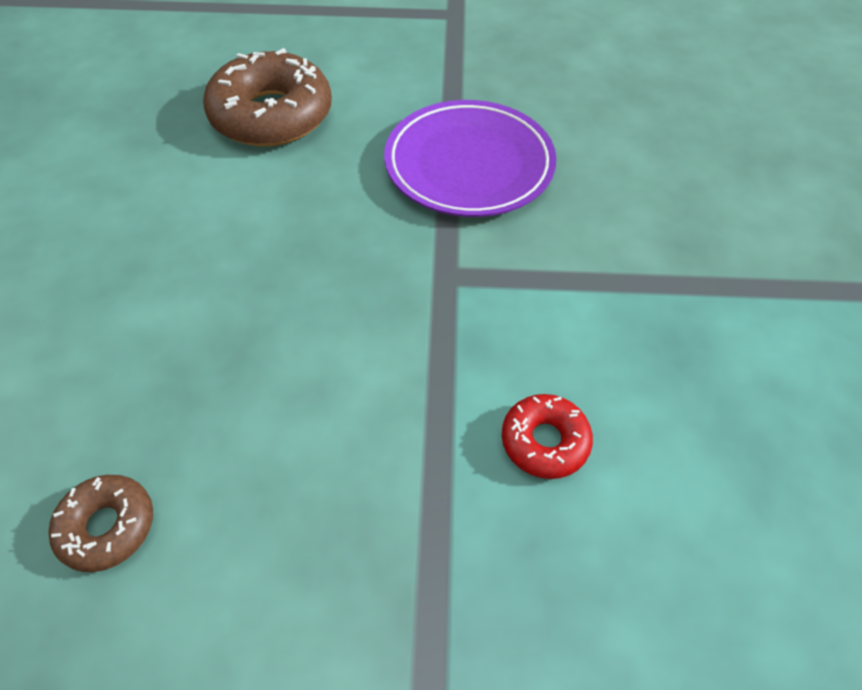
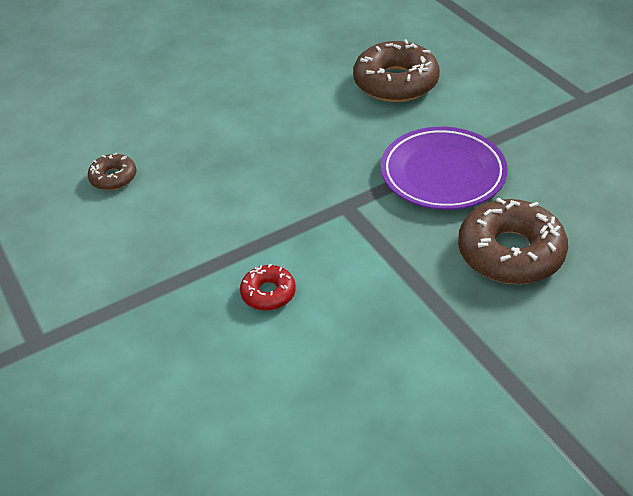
camera: 60 degrees right, 10 degrees down
none -> brown donut [458,198,568,284]

